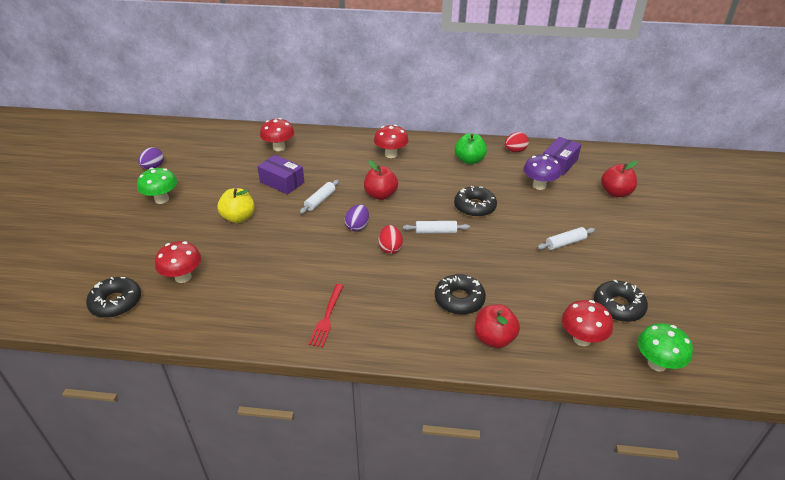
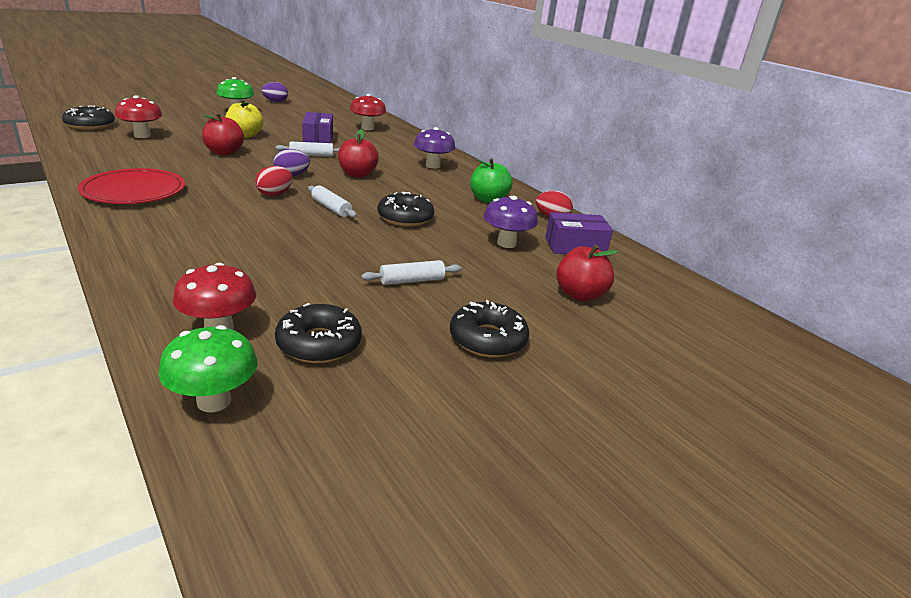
camera: 45 degrees right, 10 degrees down
red fork [309,284,344,347] -> red plate [78,168,185,204]
red mushroom [374,125,409,158] -> purple mushroom [414,127,455,169]
black donut [435,274,486,315] -> black donut moved to [450,300,529,358]
red apple [475,304,520,348] -> red apple moved to [202,113,244,155]
white rolling pin [538,227,595,250] -> white rolling pin turned 45 degrees counterclockwise [362,260,461,285]

